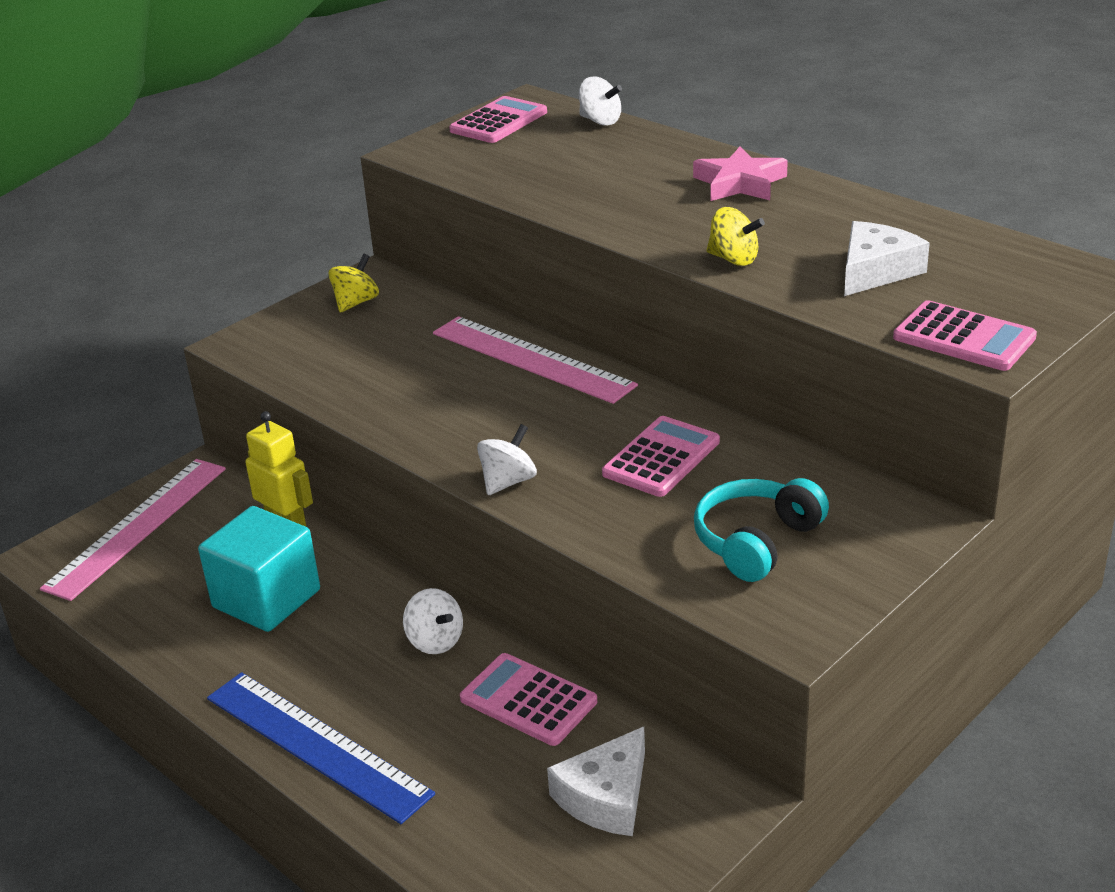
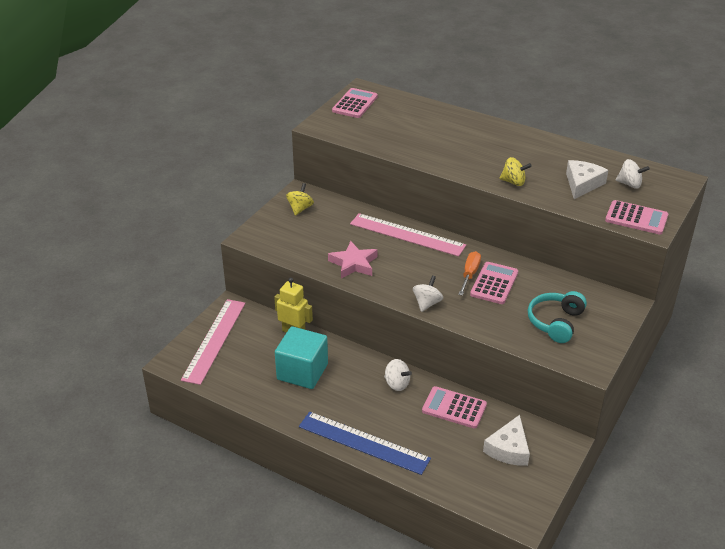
camera: 15 degrees left, 5 degrees up
white spinning top [579,77,622,126] -> white spinning top moved to [616,159,650,189]
pink star [693,146,788,201] -> pink star moved to [328,241,378,279]
none -> orange screwdriver [458,251,481,296]

